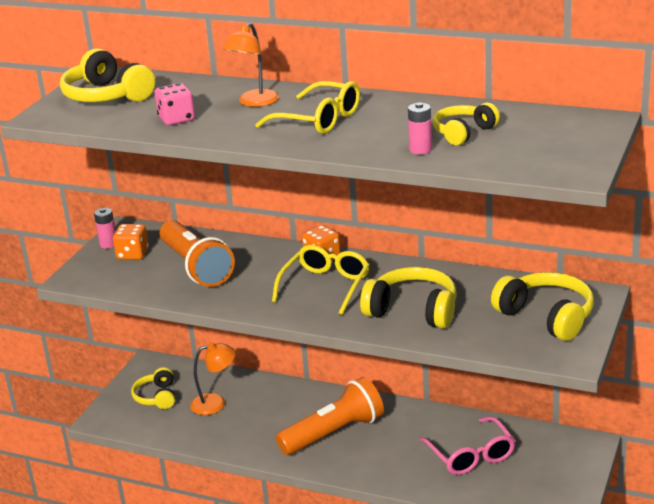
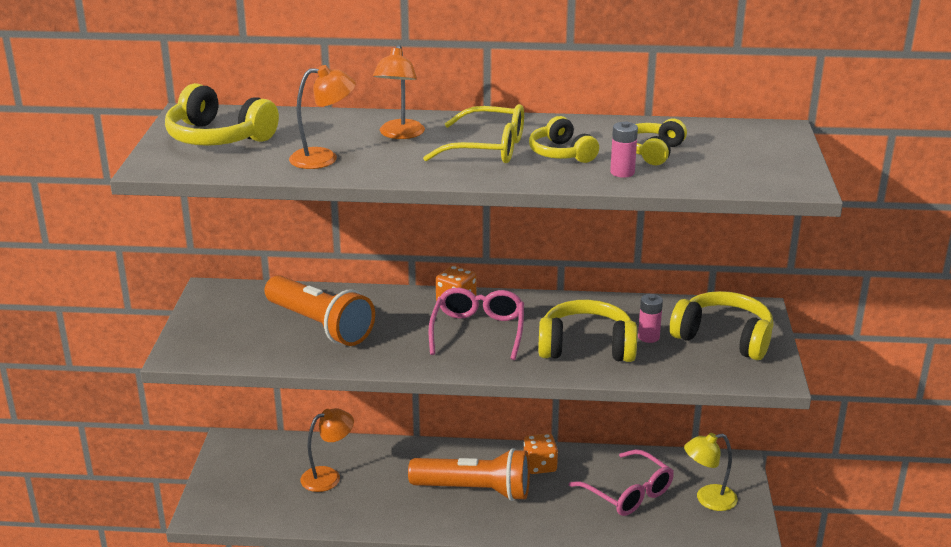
camera: 20 degrees left, 0 degrees up
pink battery [94,208,116,249] -> pink battery moved to [638,294,663,343]
orange dice [113,224,149,260] -> orange dice moved to [524,433,558,474]
yellow headphones [131,367,175,409] -> yellow headphones moved to [529,116,599,163]
pink dice [155,83,195,125] -> orange lamp [289,65,356,169]
yellow glasses [272,245,370,315] -> pink glasses [428,288,524,360]
orange flashlight [276,377,384,455] -> orange flashlight turned 60 degrees clockwise [408,448,530,501]
none -> yellow lamp [684,433,738,511]

